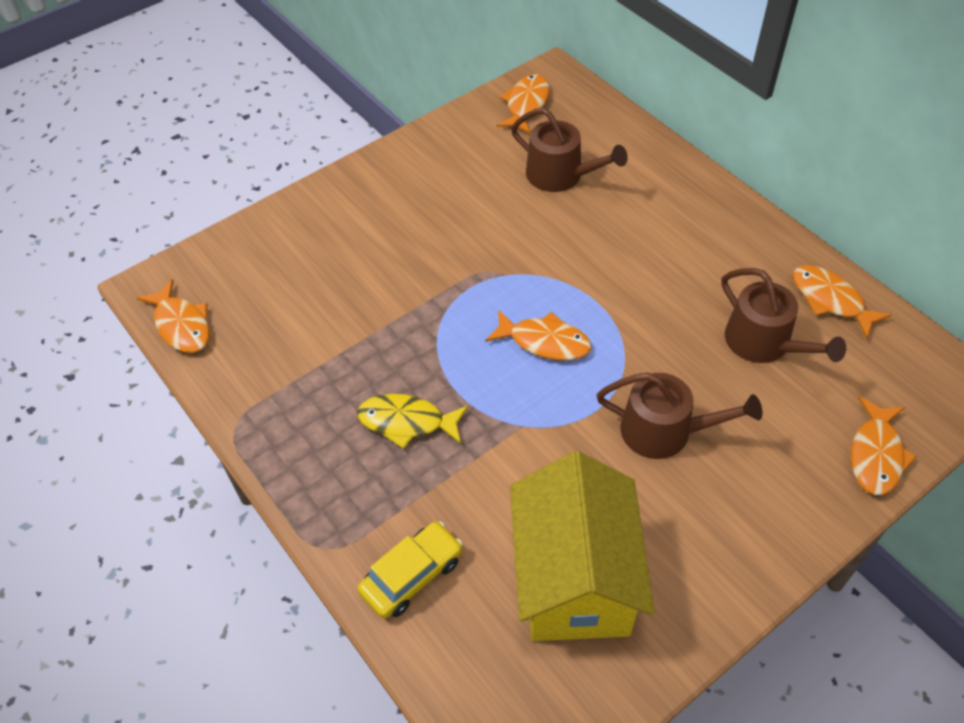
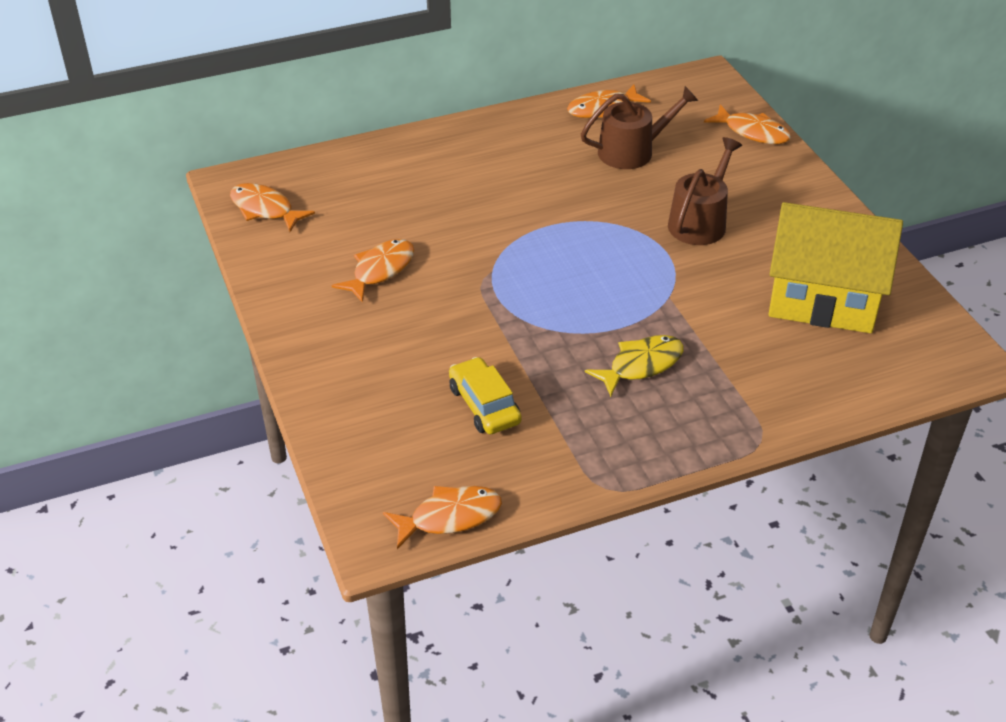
camera: 75 degrees left, 10 degrees down
yellow fish [357,394,468,449] -> yellow fish turned 150 degrees counterclockwise [585,335,684,397]
yellow car [357,521,463,619] -> yellow car moved to [449,357,522,434]
orange fish [485,309,591,361] -> orange fish moved to [332,239,414,303]
brown watering can [511,108,628,192] -> none

